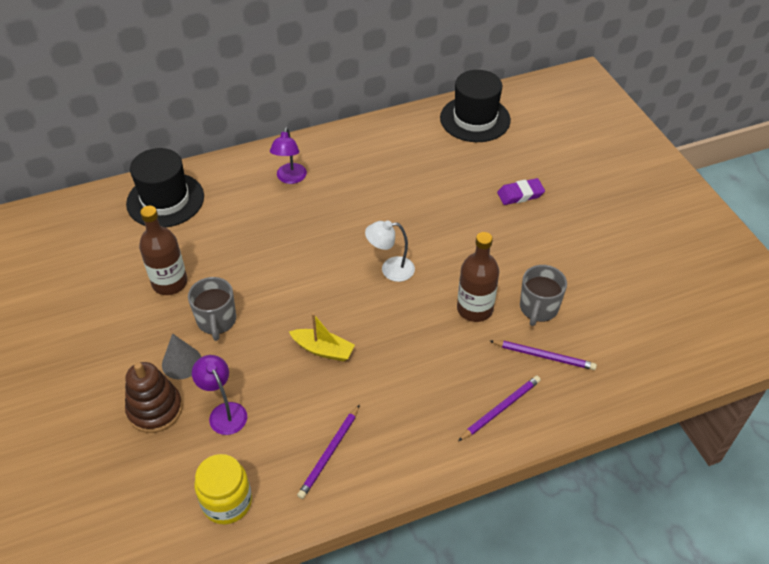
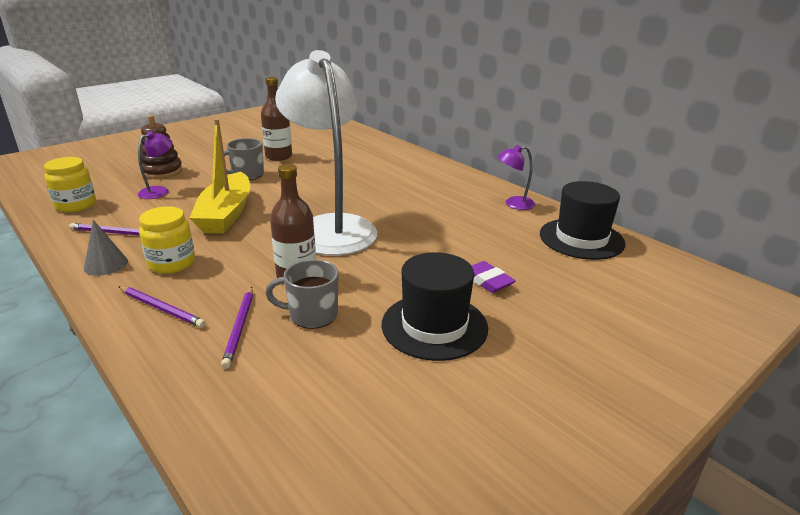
camera: 70 degrees right, 20 degrees down
black hat [126,148,204,228] -> black hat moved to [382,252,488,361]
grey cone [162,333,201,379] -> grey cone moved to [84,220,128,276]
purple lamp [270,127,307,184] -> purple lamp moved to [497,145,536,210]
yellow boat [289,313,355,361] -> yellow boat [190,119,250,234], size x1.91
white lamp [365,220,415,282] -> white lamp [275,50,377,256], size x2.48
none -> yellow jar [139,206,195,274]

